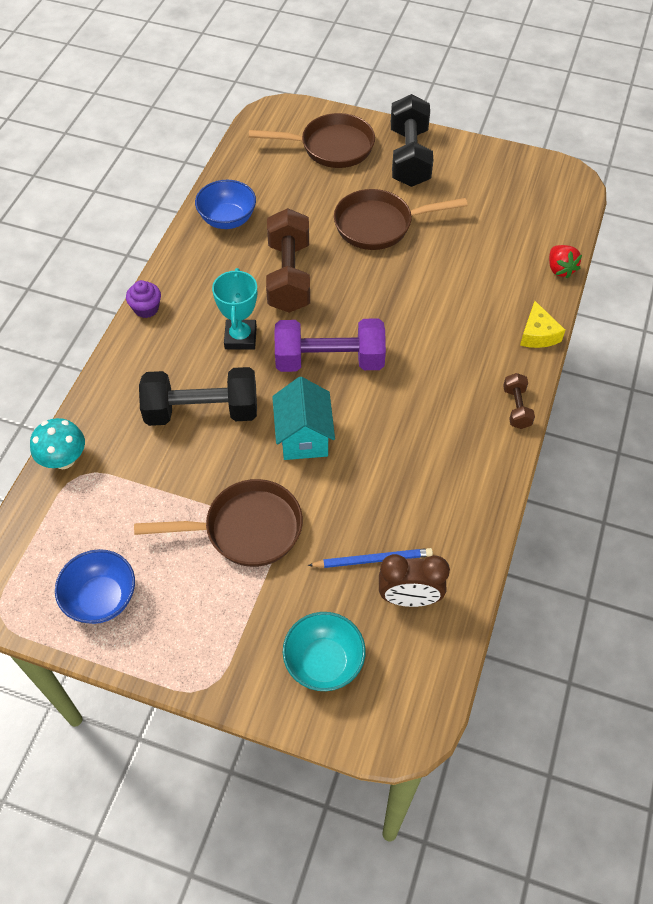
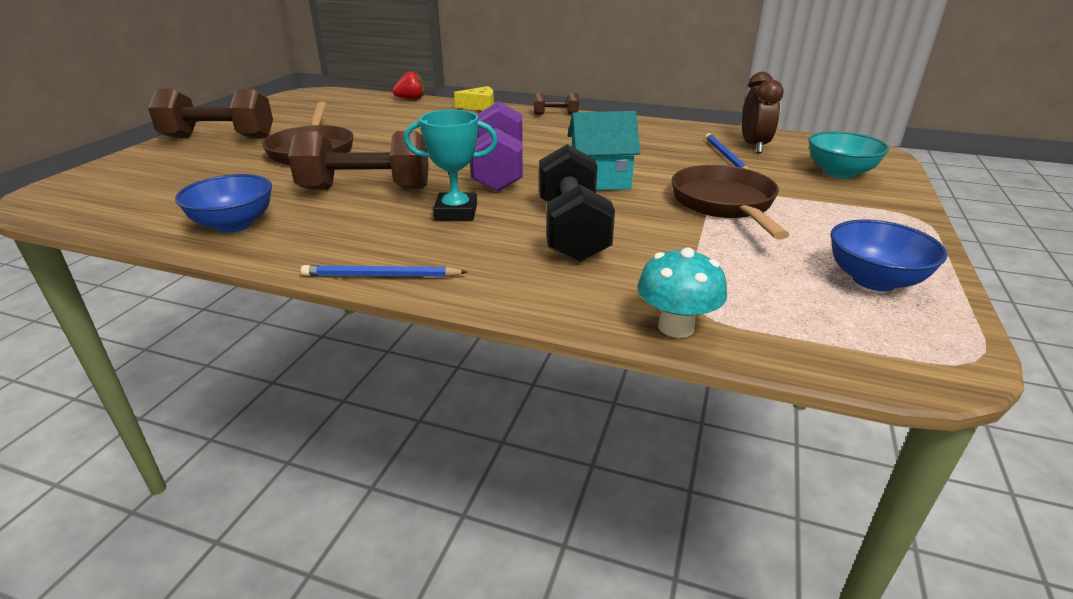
camera: 90 degrees left, 25 degrees down
purple cupcake [126,280,161,318] -> blue pencil [301,265,467,277]
brown pan [249,113,375,168] -> none
black dumbbell [391,94,433,187] -> brown dumbbell [148,89,273,139]

